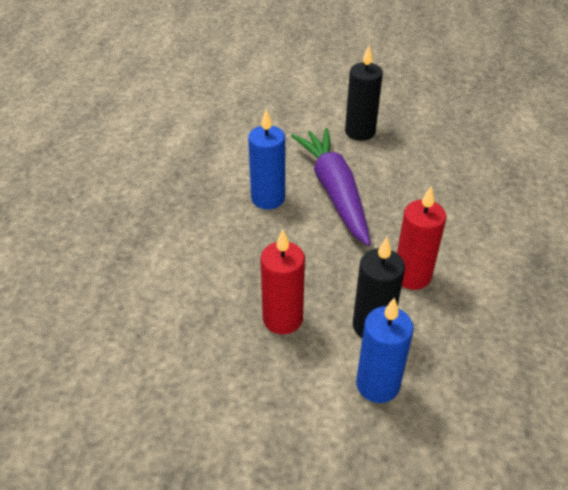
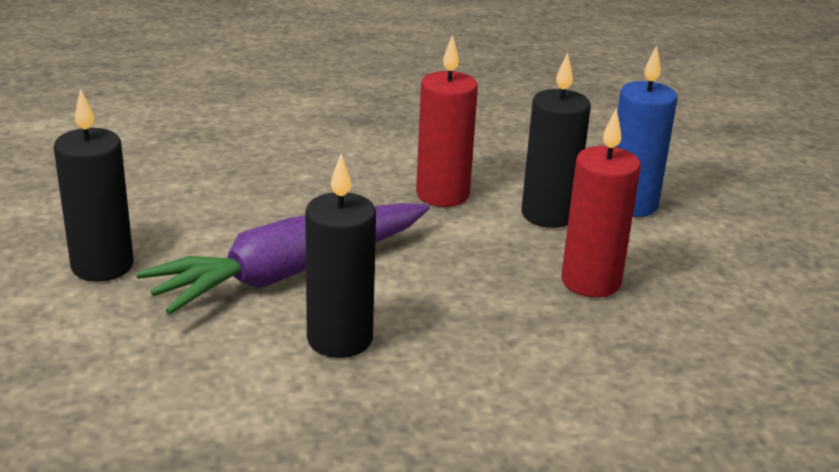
camera: 110 degrees left, 15 degrees down
blue candle [248,109,285,209] -> black candle [305,154,376,358]

